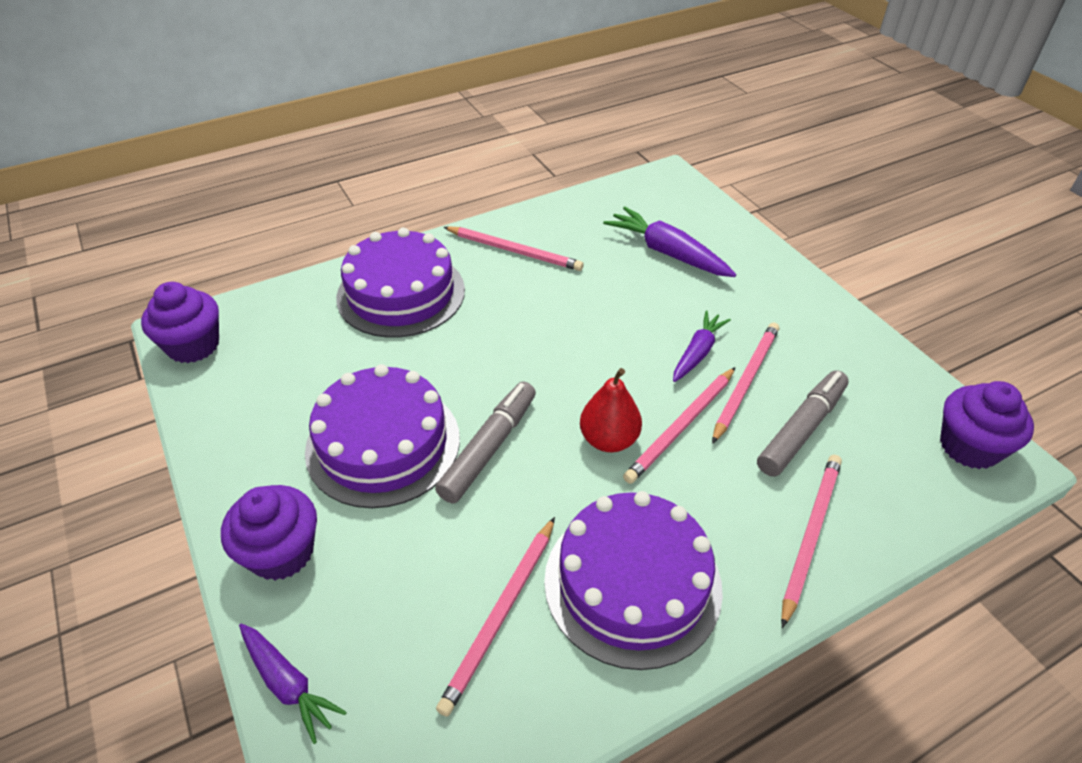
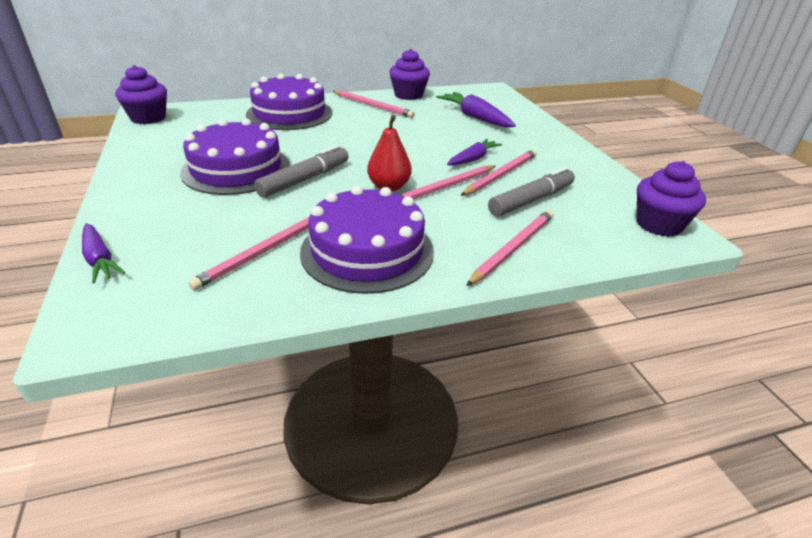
camera: 10 degrees right, 10 degrees down
purple cupcake [221,485,317,580] -> purple cupcake moved to [389,49,430,100]

